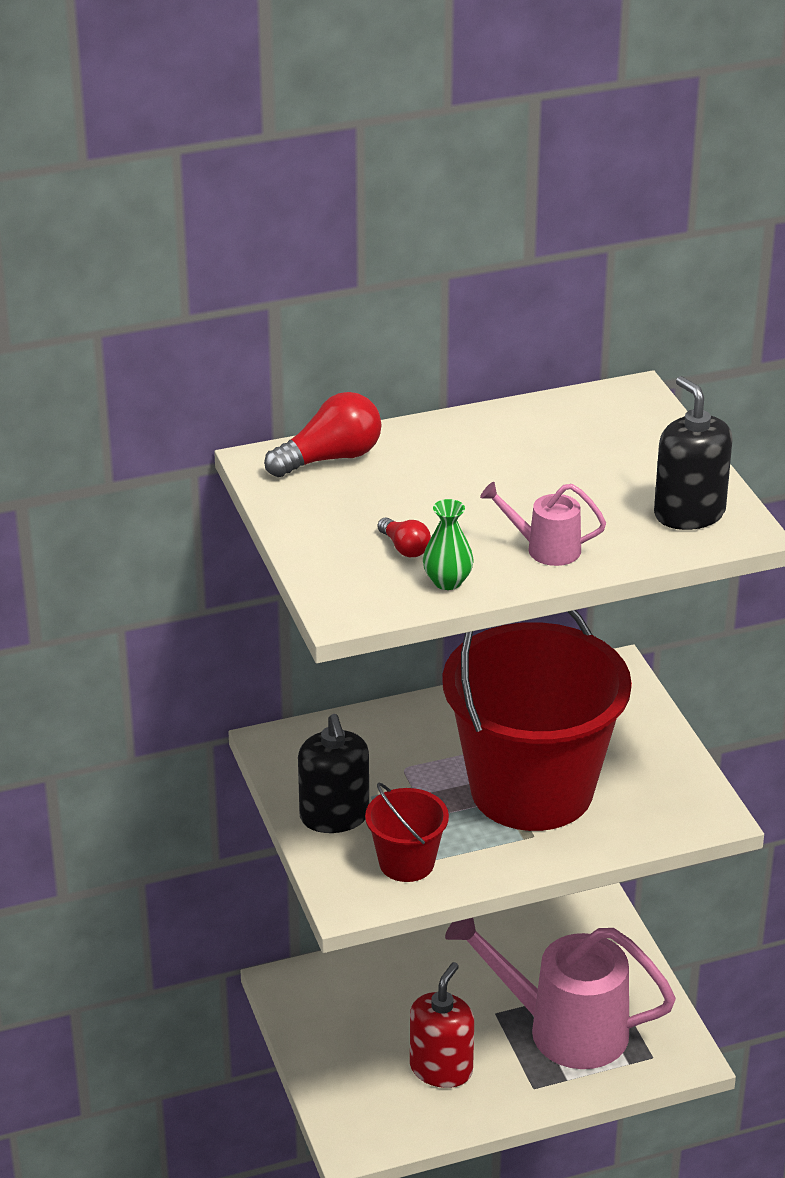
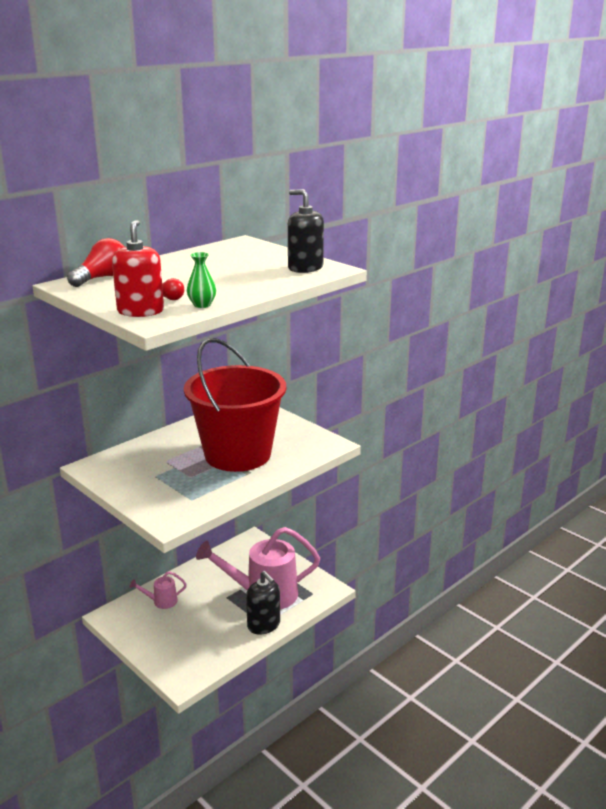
camera: 25 degrees left, 10 degrees down
black soap dispenser [298,714,369,833] -> black soap dispenser moved to [246,571,280,635]
red bucket [365,783,449,882] -> none
red soap dispenser [410,962,474,1088] -> red soap dispenser moved to [112,220,164,317]
pink watering can [480,482,606,566] -> pink watering can moved to [130,571,187,609]

